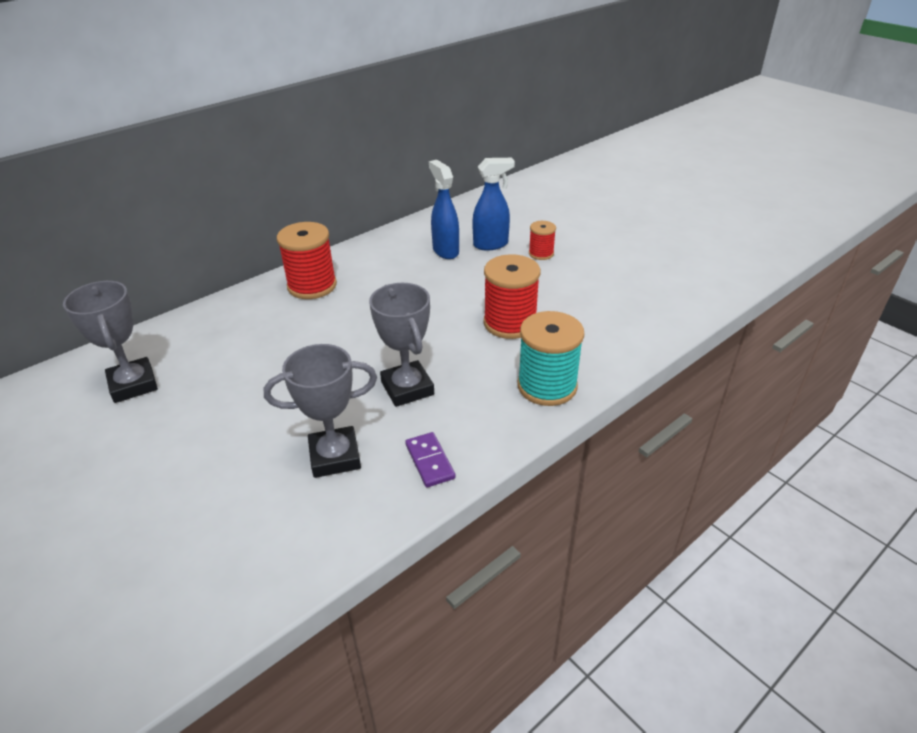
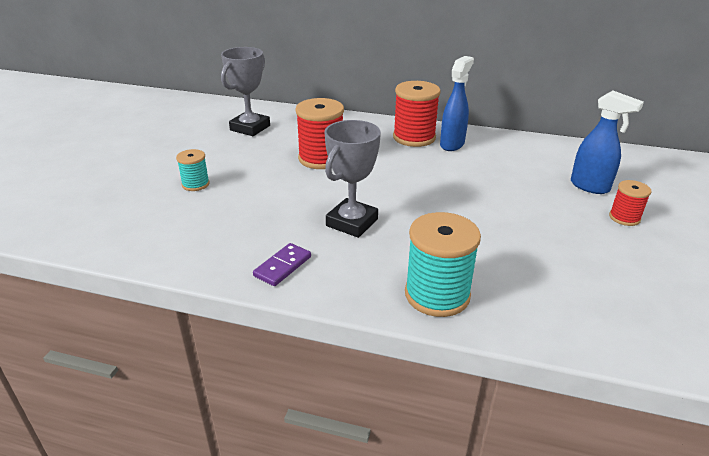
camera: 55 degrees right, 5 degrees down
grey trophy [264,344,377,478] -> none
blue spray bottle [429,160,459,259] -> blue spray bottle moved to [440,56,474,151]
red spool [484,254,540,339] -> red spool moved to [295,98,344,169]
none -> turquoise spool [176,149,210,191]

